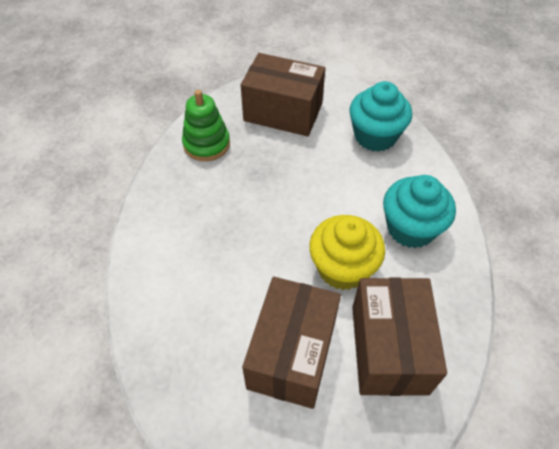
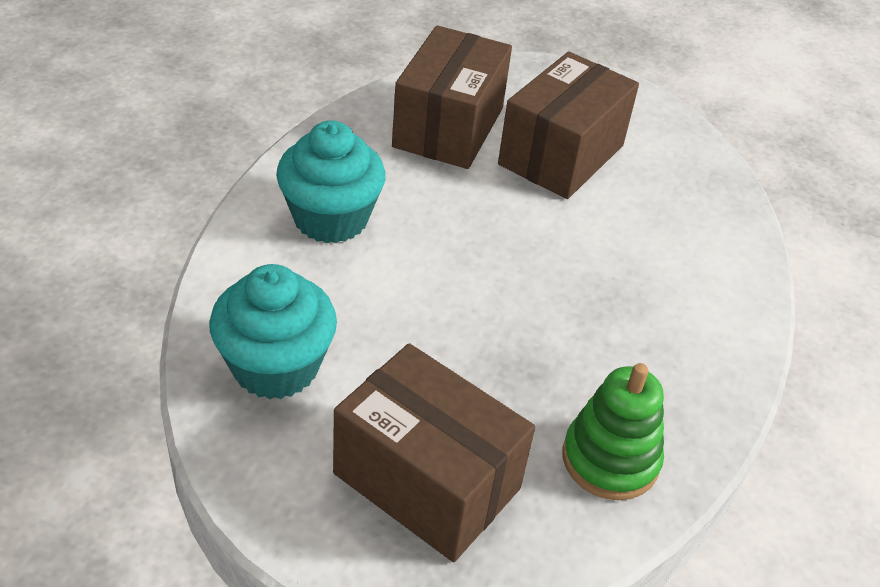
camera: 165 degrees left, 10 degrees down
yellow cupcake [309,215,385,290] -> none

